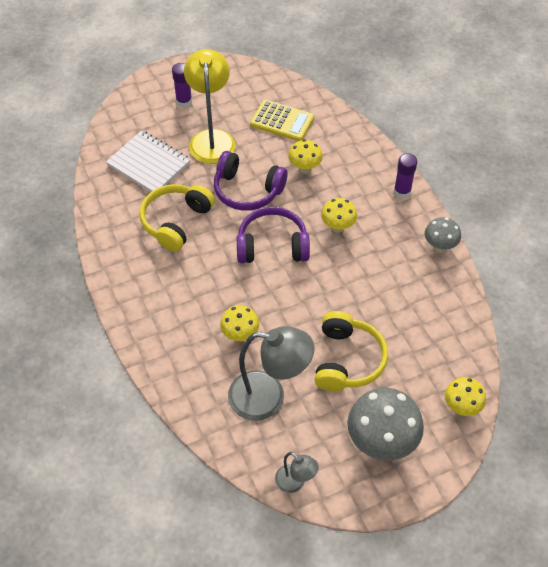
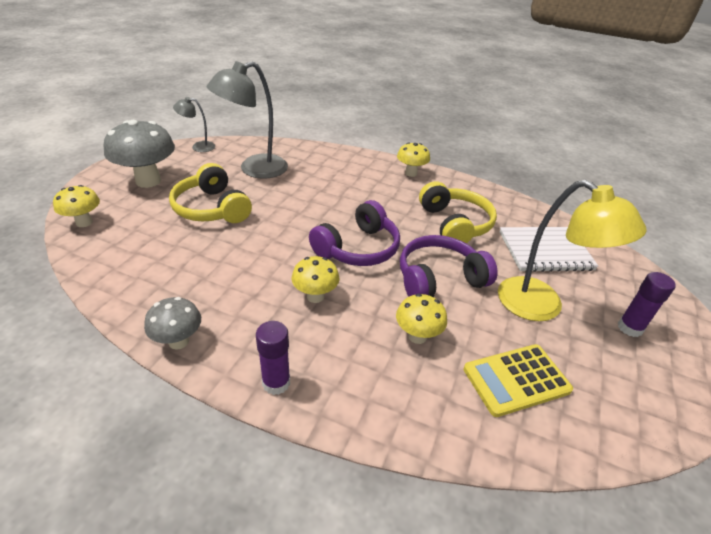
camera: 135 degrees right, 15 degrees down
yellow mushroom [220,305,259,342] -> yellow mushroom moved to [397,142,430,177]

